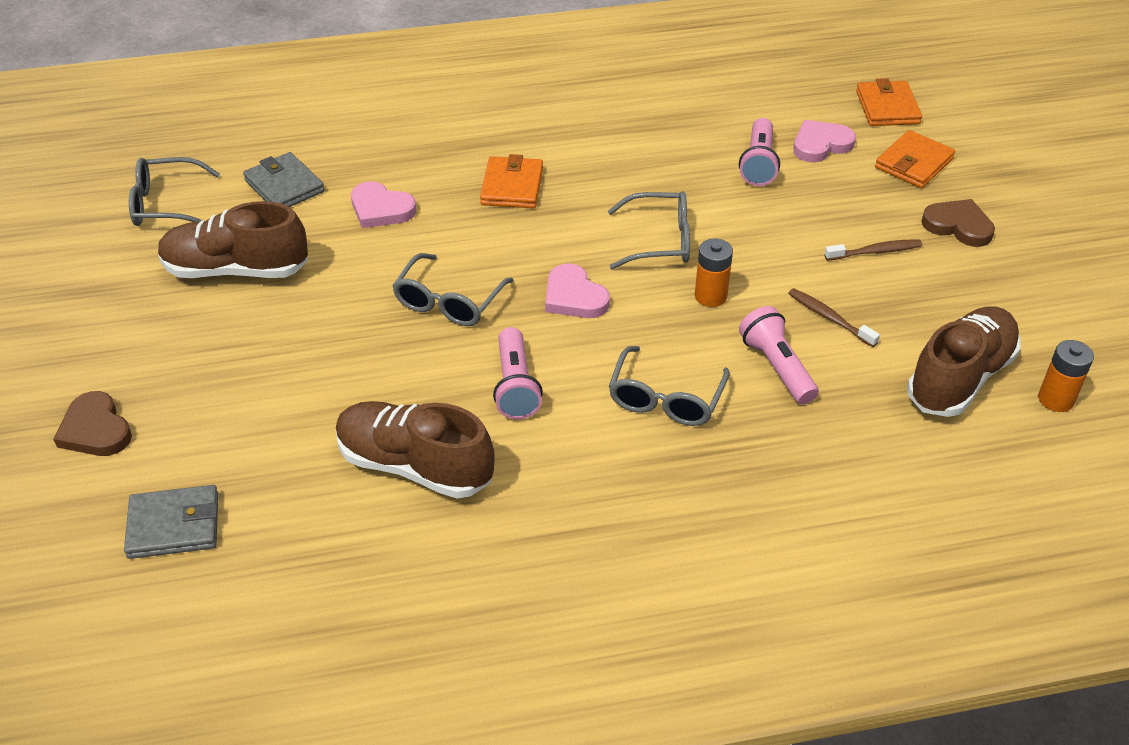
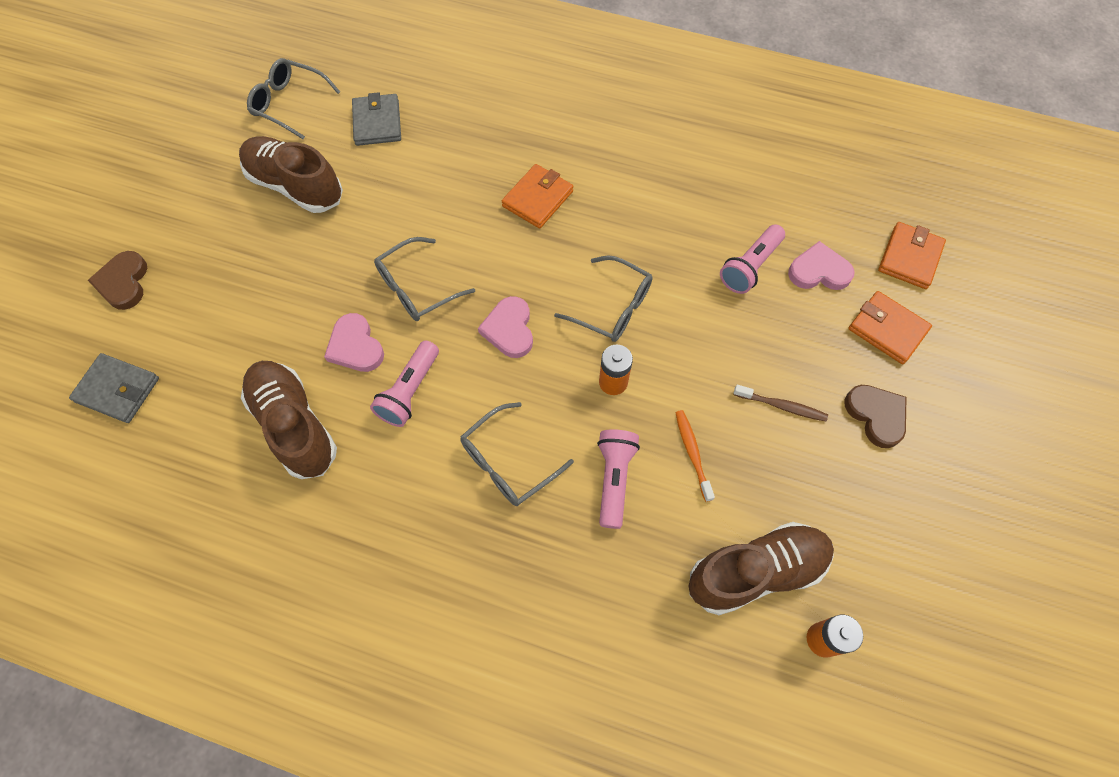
camera: 30 degrees right, 20 degrees up
pink heart [351,181,416,228] -> pink heart moved to [324,313,384,372]
brown toothbrush [788,288,880,347] -> orange toothbrush [675,410,715,502]
orange wallet [875,130,956,188] -> orange wallet turned 60 degrees clockwise [848,291,932,364]

